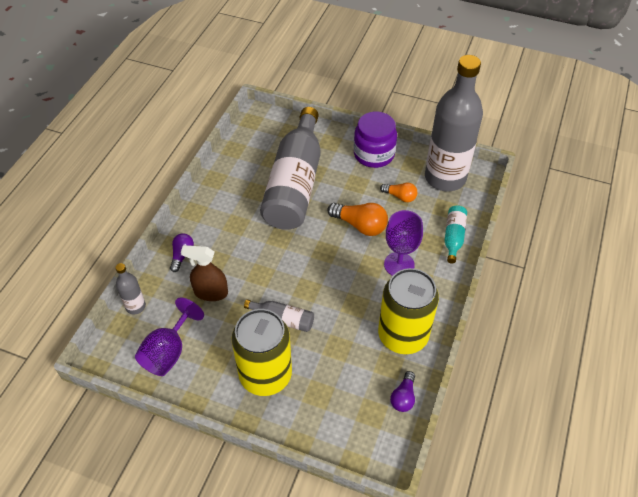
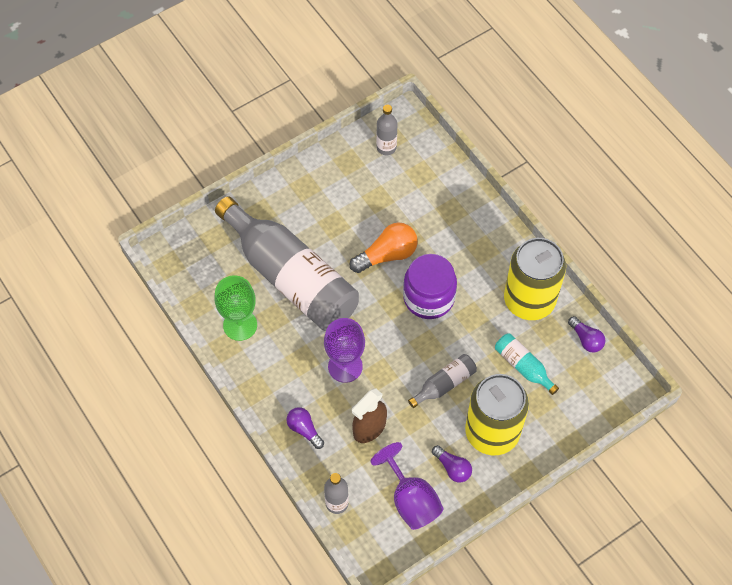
camera: 55 degrees left, 10 degrees up
purple jar [354,112,397,168] -> purple jar moved to [403,254,457,319]
orange light bulb [380,183,417,202] -> none
purple goblet [384,210,423,276] -> purple goblet moved to [324,318,365,383]
grey bottle [425,55,483,191] -> grey bottle [376,104,397,155], size x0.42
turquoise bottle [444,205,467,263] -> turquoise bottle moved to [495,333,559,395]
none -> green goblet [215,275,257,341]
none -> purple light bulb [432,445,472,483]

